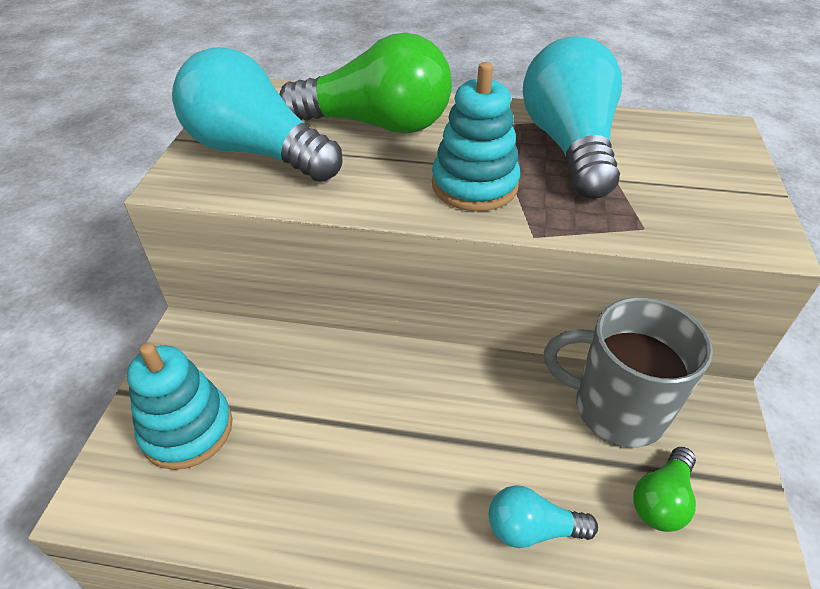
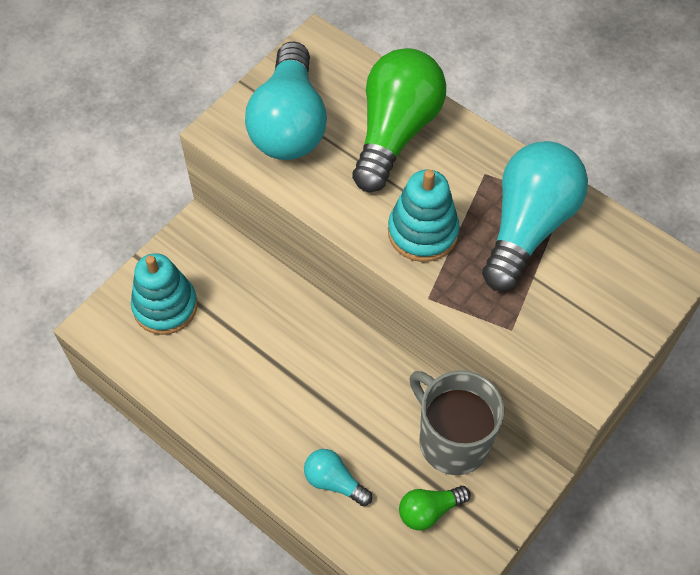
camera: 30 degrees right, 15 degrees up
turquoise light bulb [172,47,342,182] -> turquoise light bulb turned 150 degrees counterclockwise [245,41,327,160]
green light bulb [279,33,452,134] -> green light bulb turned 105 degrees counterclockwise [352,48,446,192]

